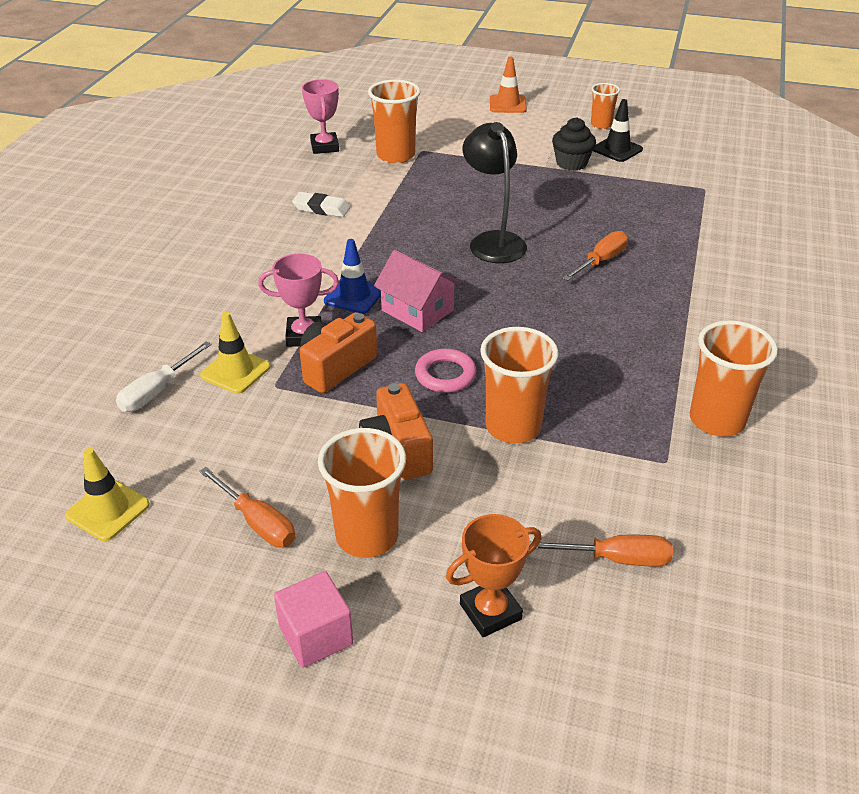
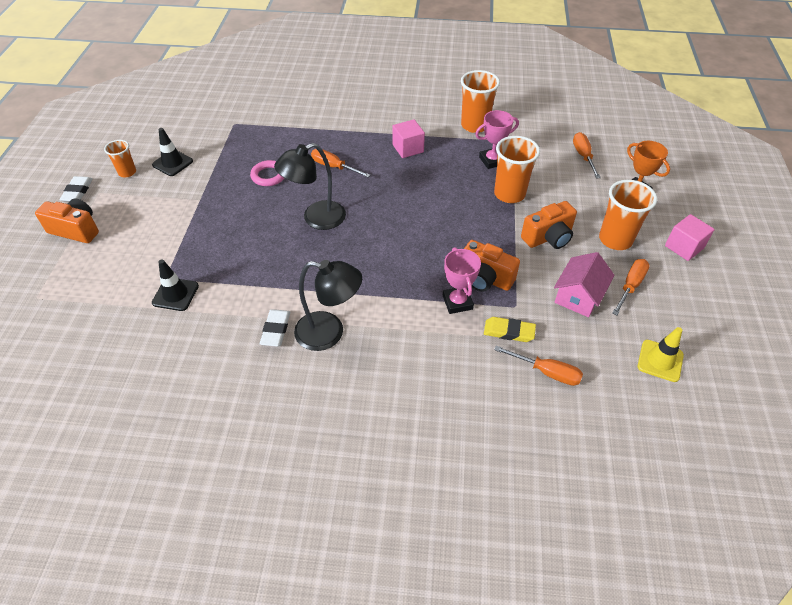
camera: 100 degrees left, 10 degrees up
white screwdriver [116,341,212,412] -> orange screwdriver [494,346,583,386]
yellow traffic cone [200,312,270,394] -> yellow eraser [484,317,536,342]
pink trophy [302,79,339,154] -> pink trophy moved to [475,110,519,169]
blue traffic cone [324,239,381,314] -> none
orange cup [368,79,421,164] -> black traffic cone [152,259,199,311]
pink house [374,250,461,332] -> pink house moved to [554,252,614,317]
pink ring [415,349,476,393] -> pink ring moved to [250,160,284,186]
orange traffic cone [490,57,527,113] -> orange camera [35,198,99,243]
black cupcake [552,117,596,171] -> none
none -> white eraser [59,176,93,202]
none -> black lamp [294,260,362,351]
none -> pink cube [393,119,425,158]

